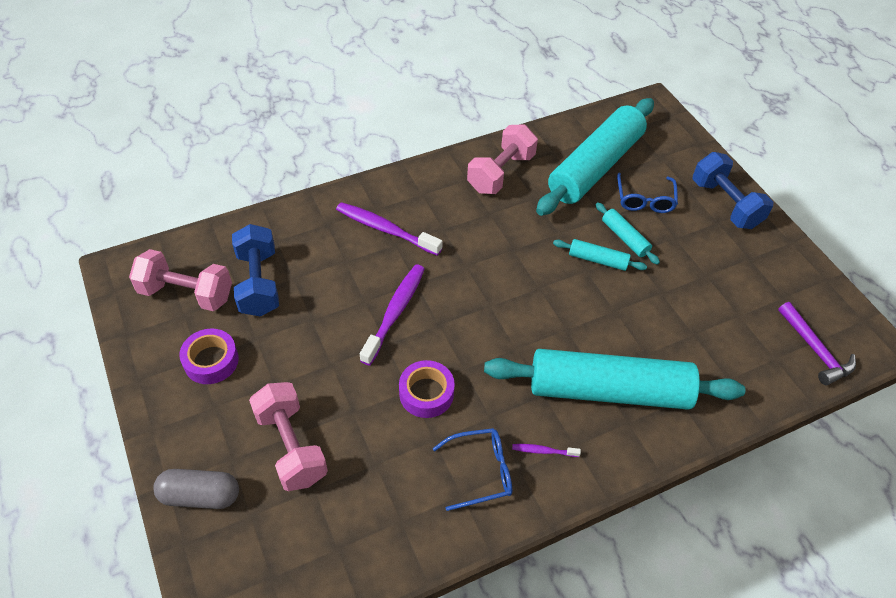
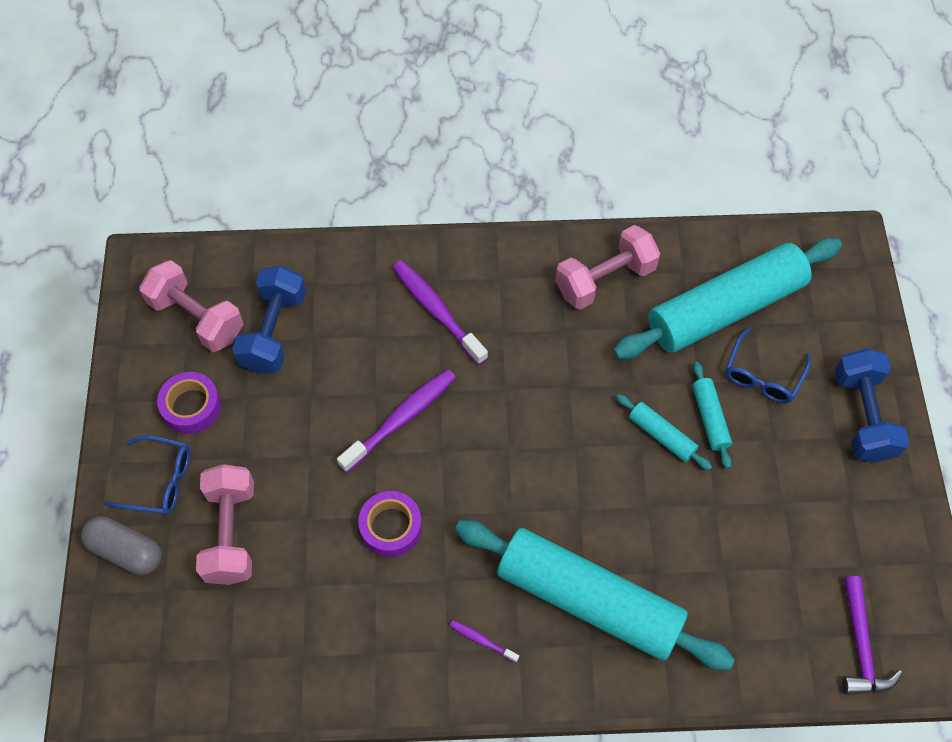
camera: 25 degrees right, 10 degrees up
blue glasses [433,428,512,511] -> blue glasses moved to [105,435,190,515]

